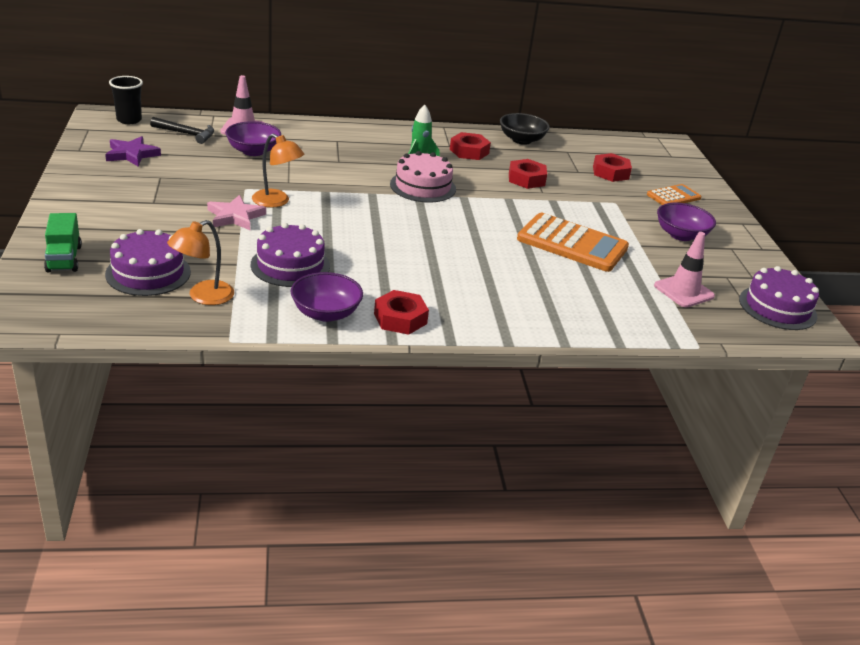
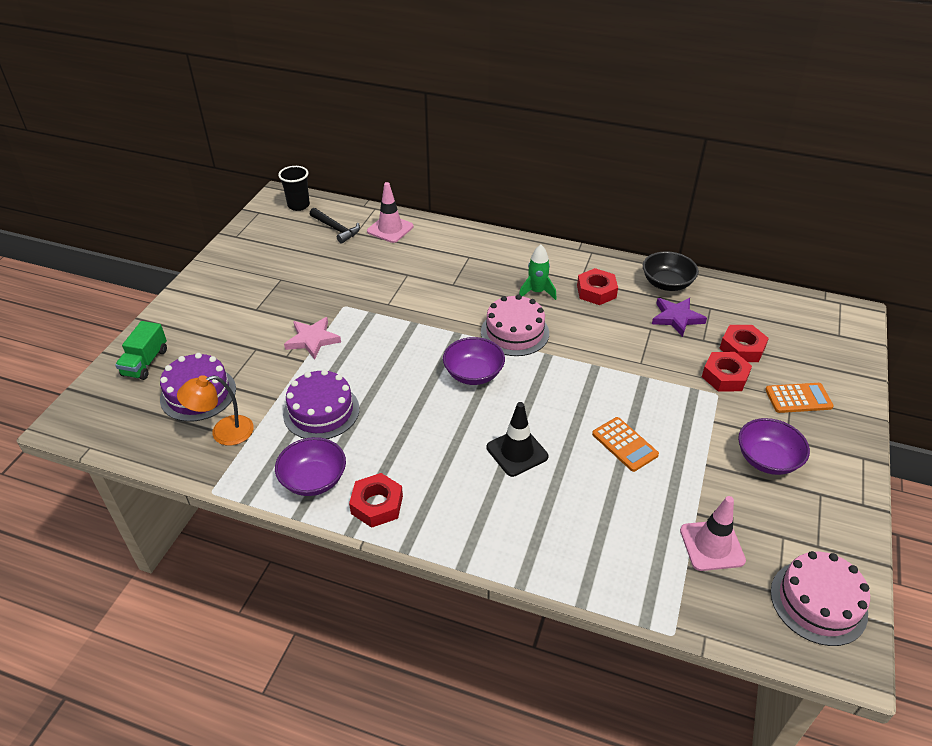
camera: 30 degrees right, 10 degrees up
purple star [105,136,161,166] -> purple star moved to [652,298,707,337]
purple bowl [225,121,281,156] -> purple bowl moved to [443,337,505,385]
orange lamp [252,134,304,208] -> none
red nut [509,159,547,189] -> red nut moved to [702,352,752,392]
orange calculator [517,213,629,272] -> orange calculator [592,417,659,472], size x0.56
purple cake [739,266,819,330] -> pink cake [771,551,870,646]
none -> black traffic cone [487,402,548,477]

